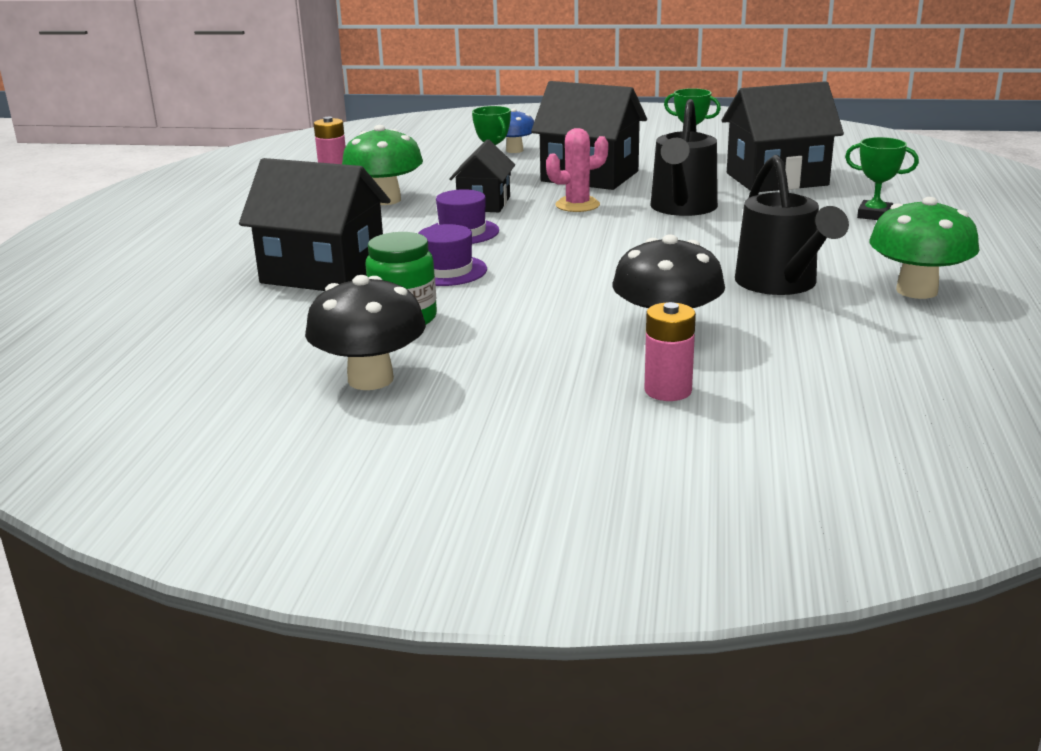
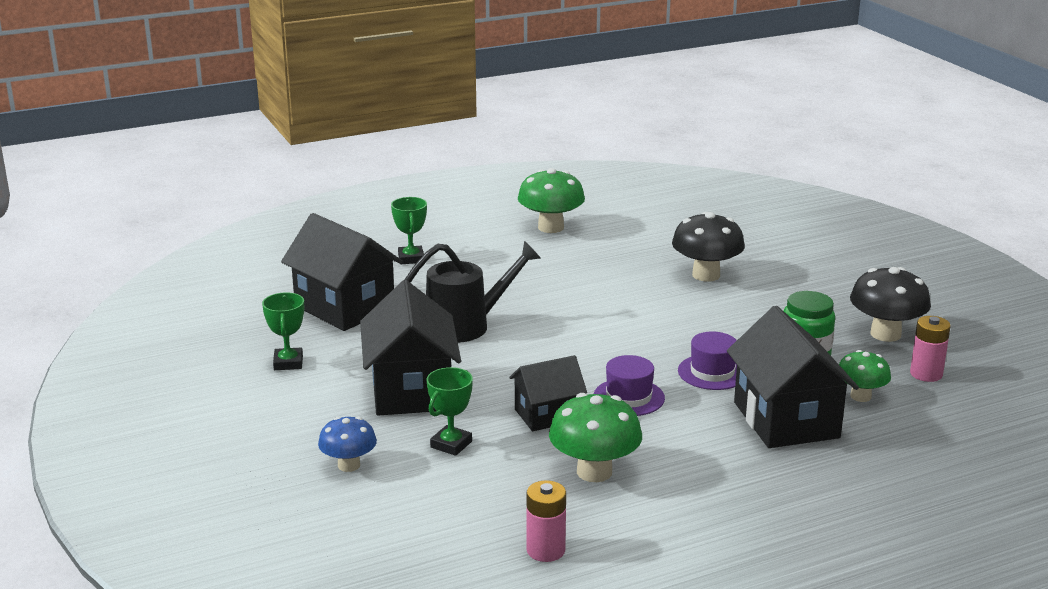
camera: 125 degrees left, 0 degrees up
pink cactus [546,128,609,212] -> none
pink battery [645,302,696,401] -> pink battery moved to [910,316,951,382]
black watering can [735,155,849,295] -> none
none -> green mushroom [839,350,891,402]

